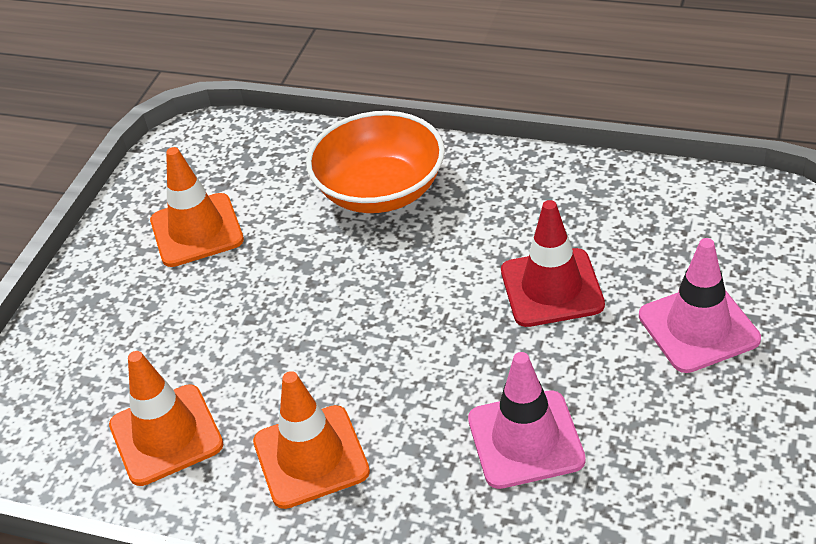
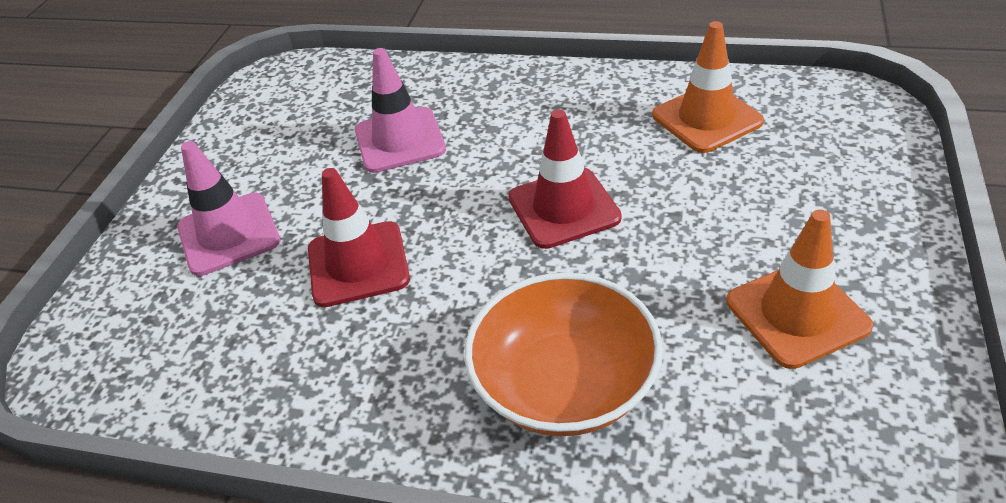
camera: 175 degrees right, 0 degrees up
orange traffic cone [253,371,370,509] -> none
none -> red traffic cone [508,110,622,249]

